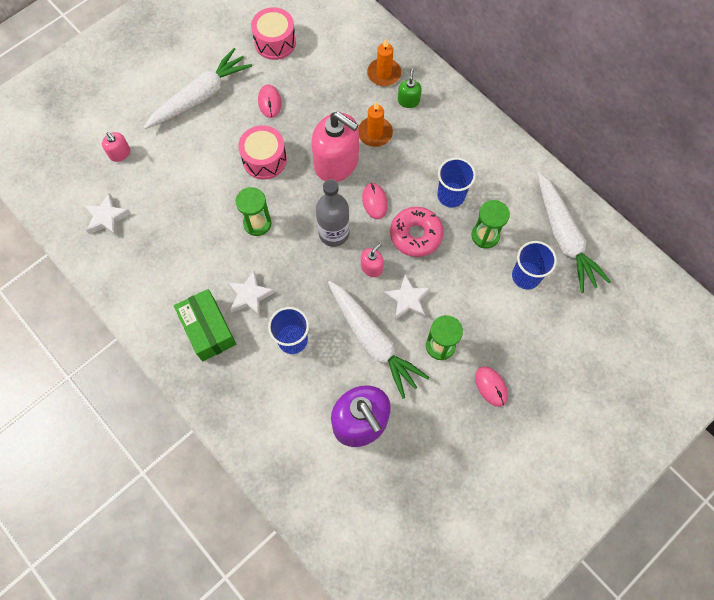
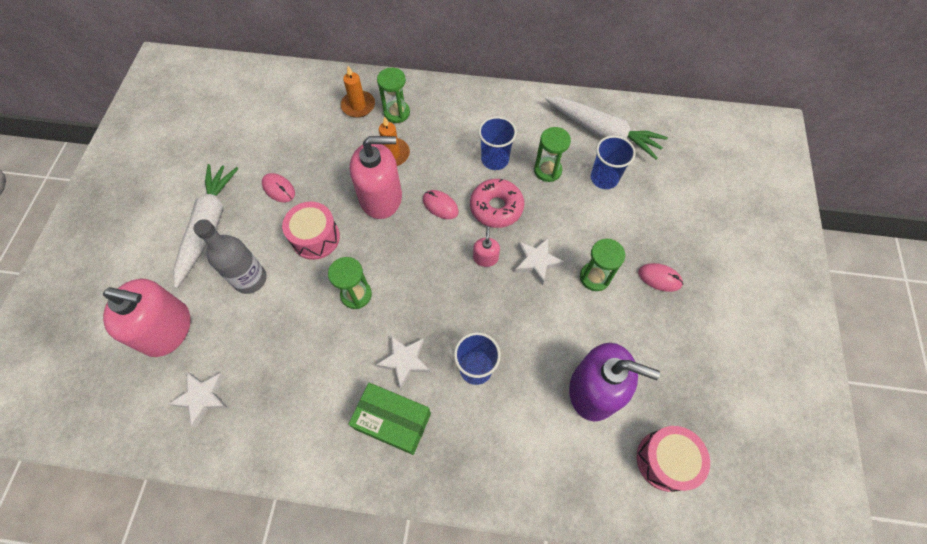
camera: 40 degrees left, 5 degrees down
pink soap dispenser [102,132,130,162] -> pink soap dispenser [103,279,191,357], size x2.23
pink drum [251,7,296,60] -> pink drum moved to [637,426,710,492]
grey bottle [316,179,350,247] -> grey bottle moved to [193,219,267,294]
white carrot [328,281,430,399] -> none
green soap dispenser [398,69,422,108] -> green hourglass [377,68,410,123]

